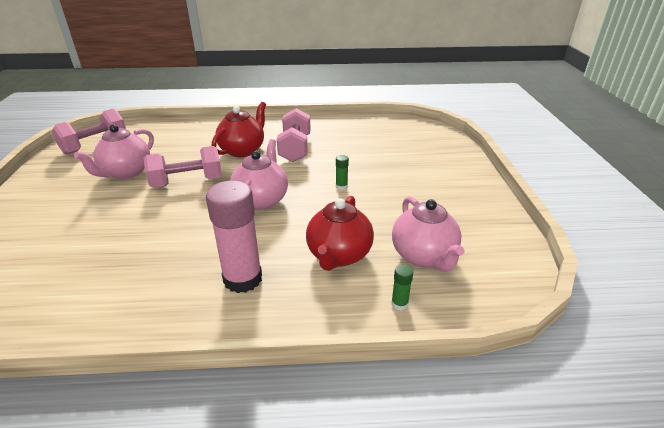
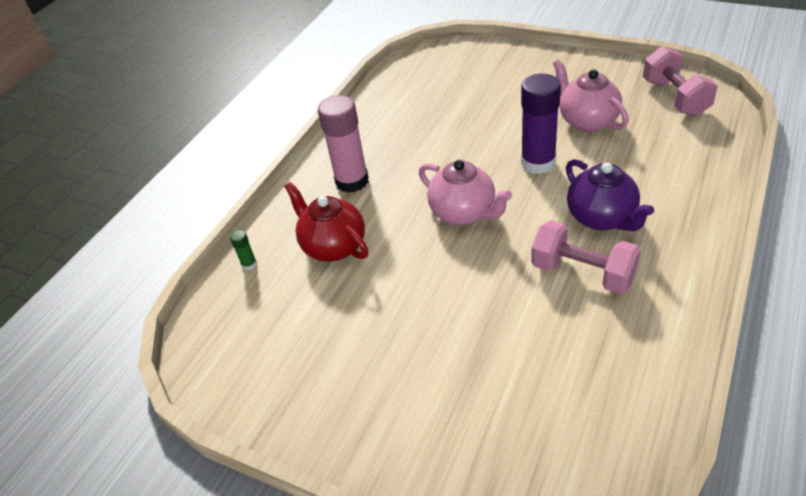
camera: 125 degrees right, 10 degrees up
pink dumbbell [144,146,222,188] -> purple glue stick [521,74,561,174]
red teapot [212,102,266,157] -> purple teapot [566,159,654,231]
green glue stick [336,155,349,190] -> none
pink teapot [392,196,465,272] -> none

